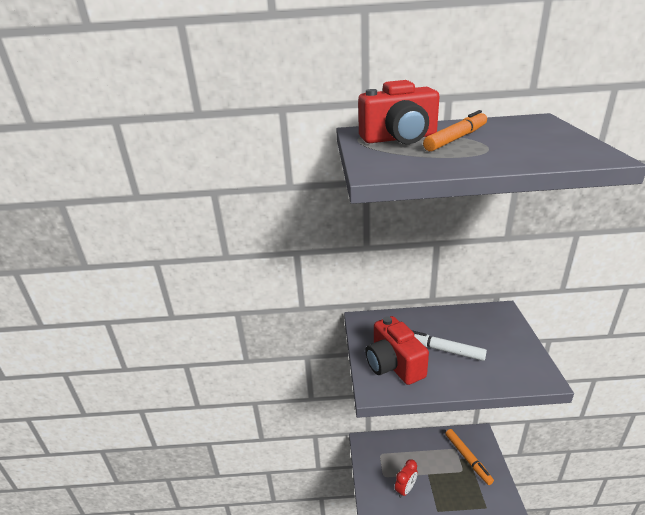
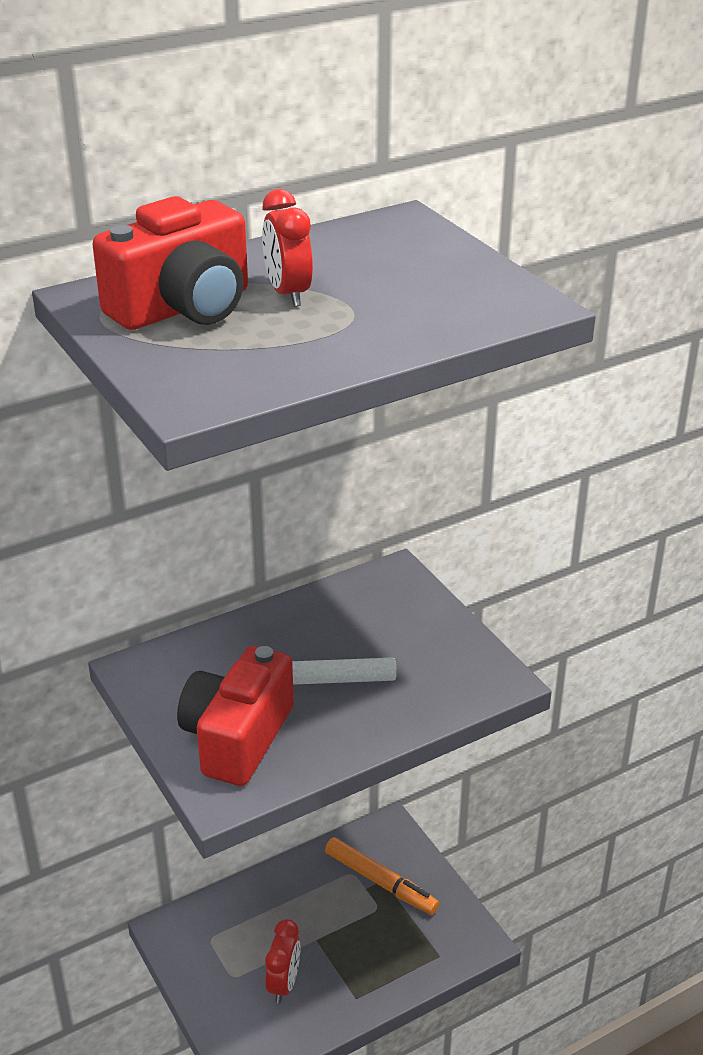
camera: 30 degrees left, 5 degrees up
red camera [365,316,429,385] -> red camera turned 75 degrees clockwise [177,646,294,786]
orange marker [423,110,487,152] -> red clock [262,189,313,307]

